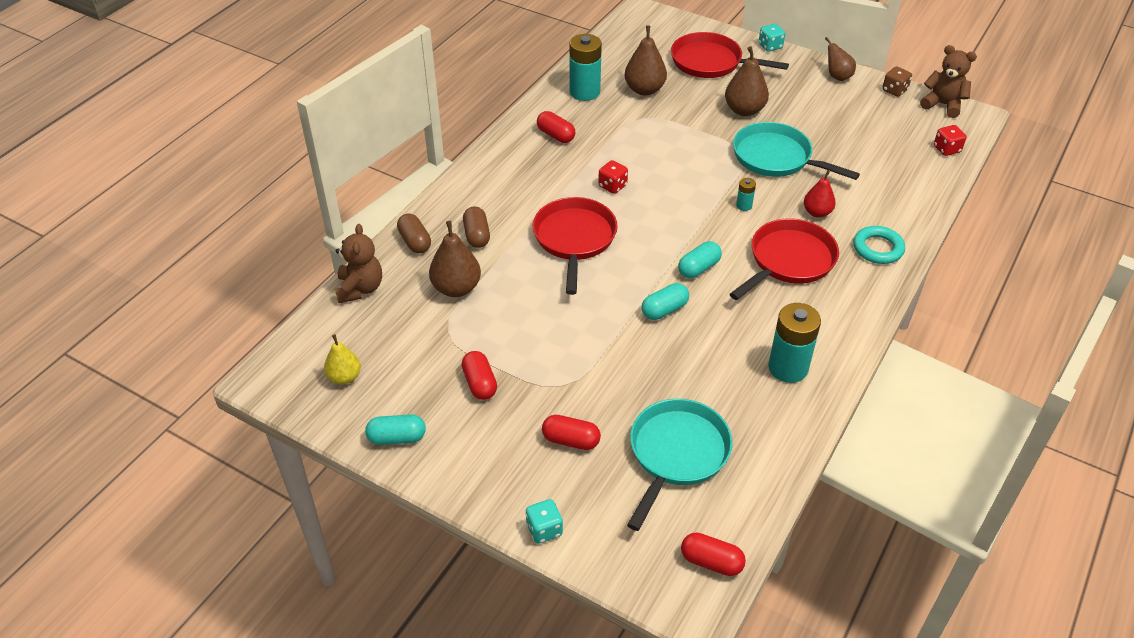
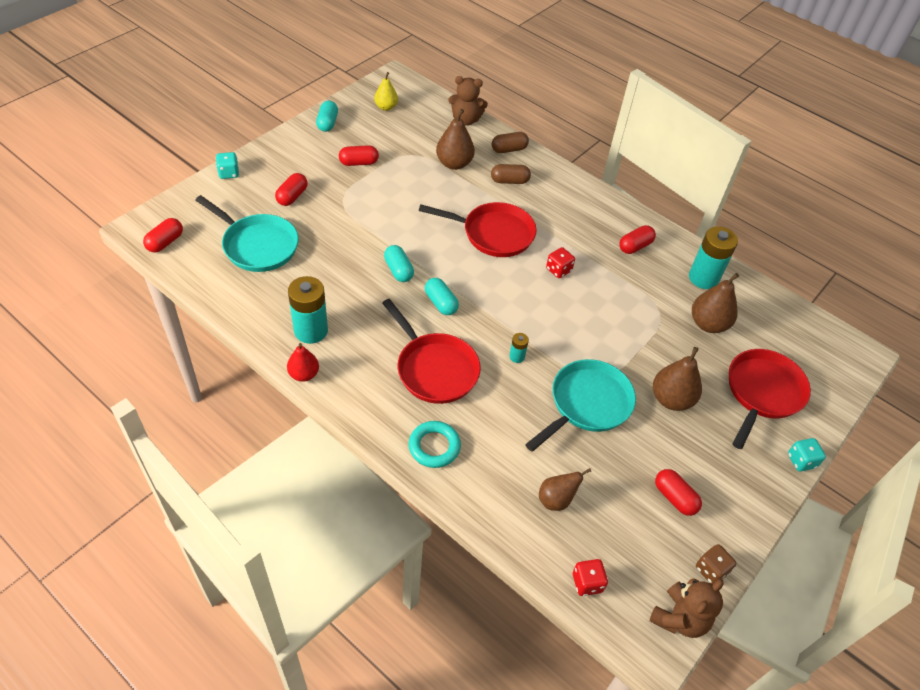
camera: 95 degrees right, 5 degrees up
red pear [804,170,836,218] -> red pear moved to [287,343,319,382]
brown pear [825,37,856,81] -> brown pear moved to [539,468,591,511]
none -> red capsule [655,469,702,516]

